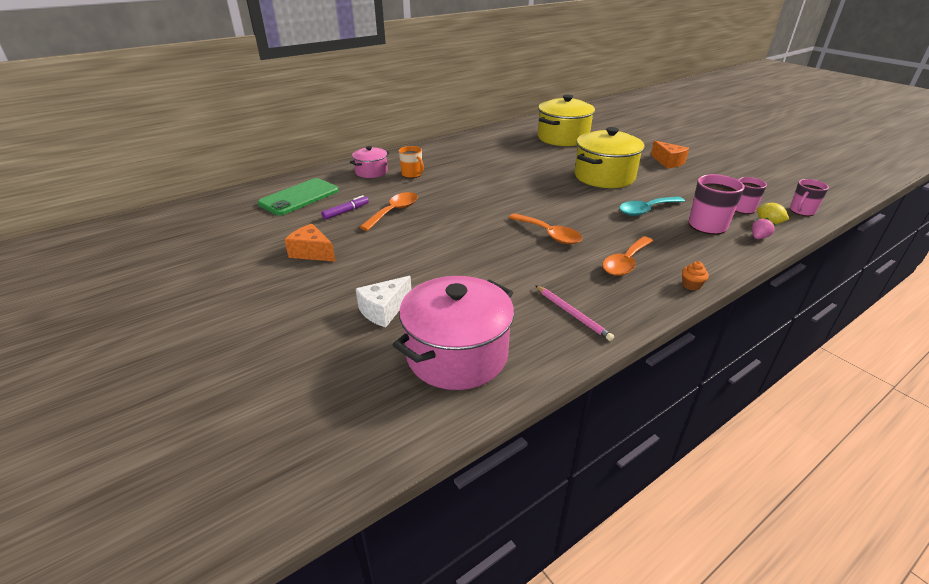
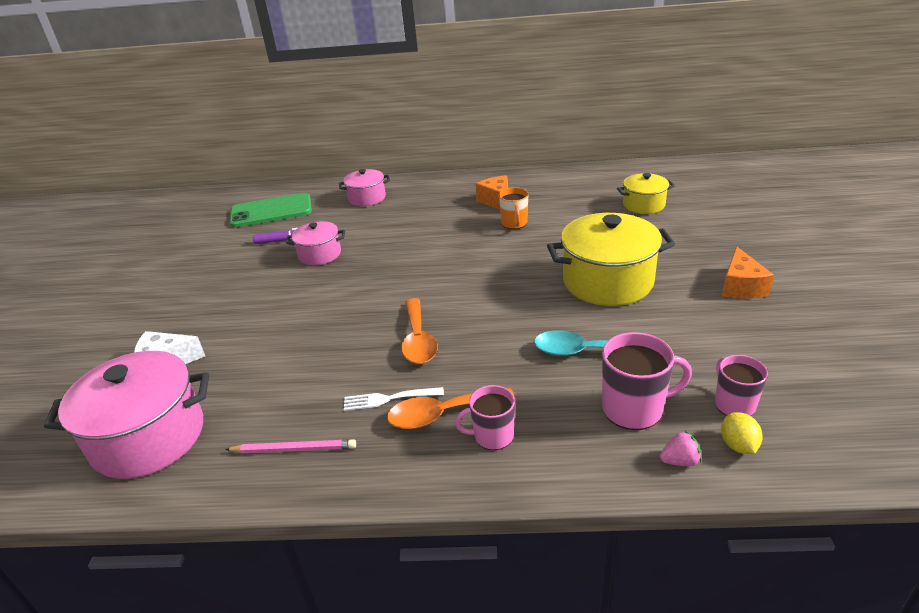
camera: 40 degrees right, 0 degrees up
orange cheese [285,224,336,262] -> orange cheese moved to [475,175,508,210]
orange spoon [359,192,418,231] -> pink pot [286,221,345,265]
orange mug [399,146,424,178] -> orange mug moved to [499,187,528,229]
pink pencil [535,285,614,341] -> pink pencil turned 90 degrees counterclockwise [225,439,356,453]
yellow pot [538,95,595,146] -> yellow pot [617,173,675,214], size x0.55
orange cupcake [682,261,709,290] -> none
pink mug [790,179,829,216] -> pink mug moved to [455,385,515,450]
none -> white fork [344,387,444,411]

